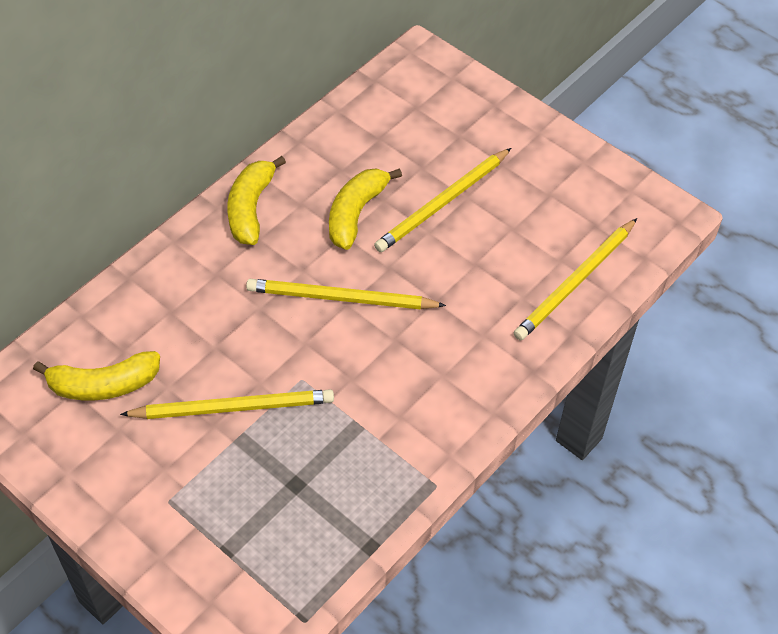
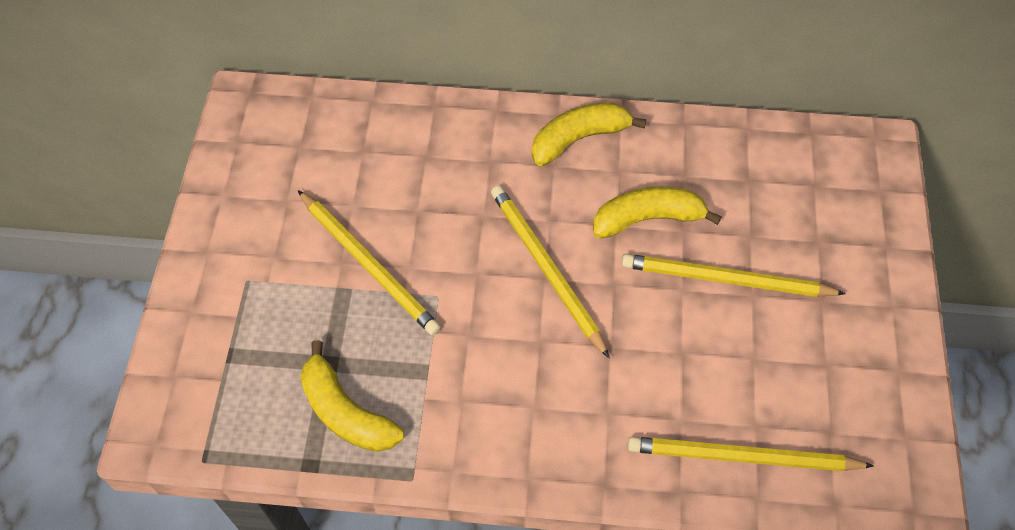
camera: 55 degrees right, 5 degrees up
yellow banana [33,351,160,401] -> yellow banana moved to [300,340,404,452]

